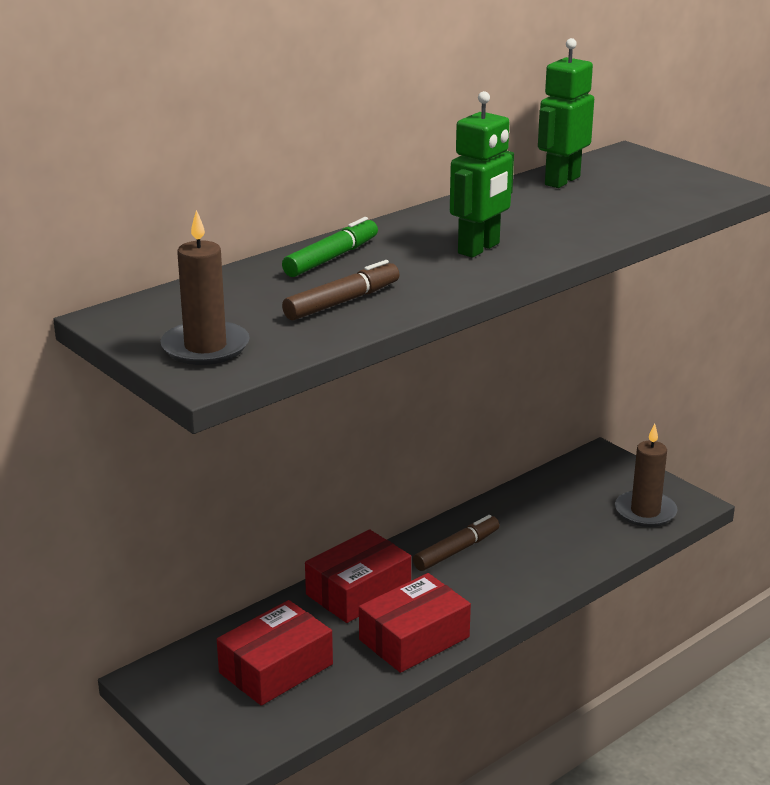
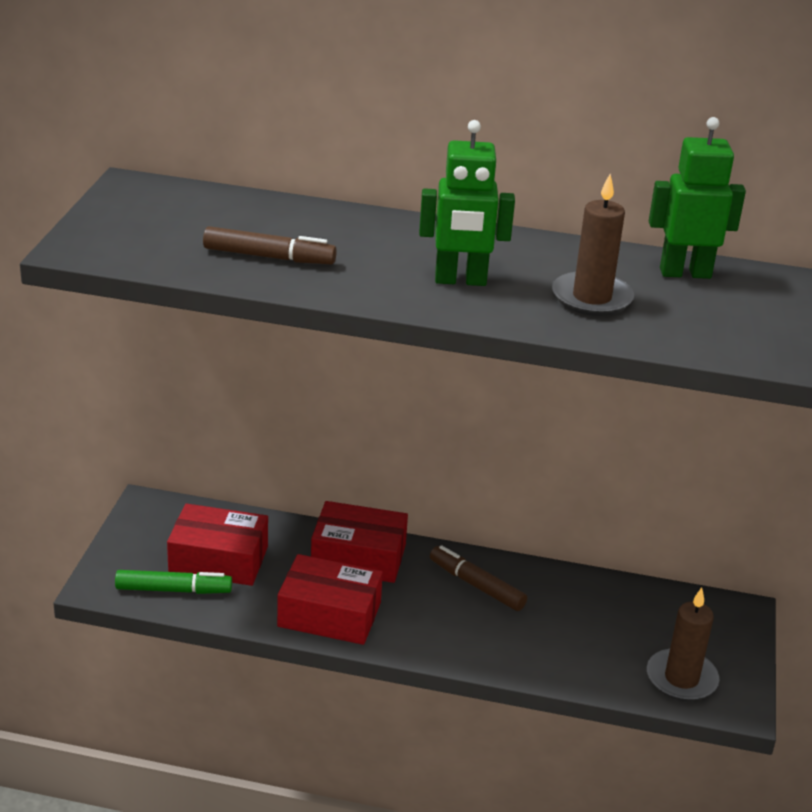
camera: 50 degrees right, 5 degrees up
brown candle [160,210,250,365] -> brown candle moved to [552,174,634,316]
green marker [282,217,378,277] -> green marker moved to [115,570,232,594]
brown marker [413,515,499,571] -> brown marker turned 150 degrees counterclockwise [430,545,527,611]

